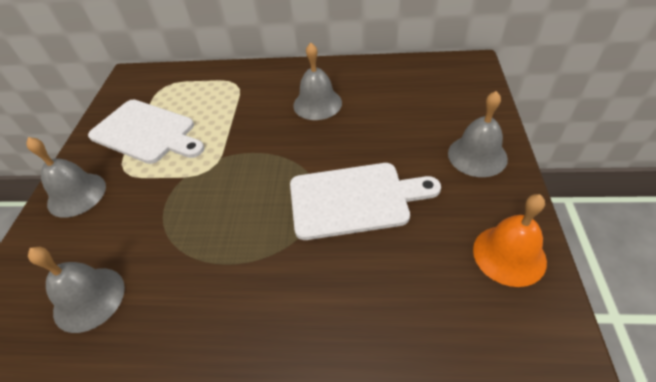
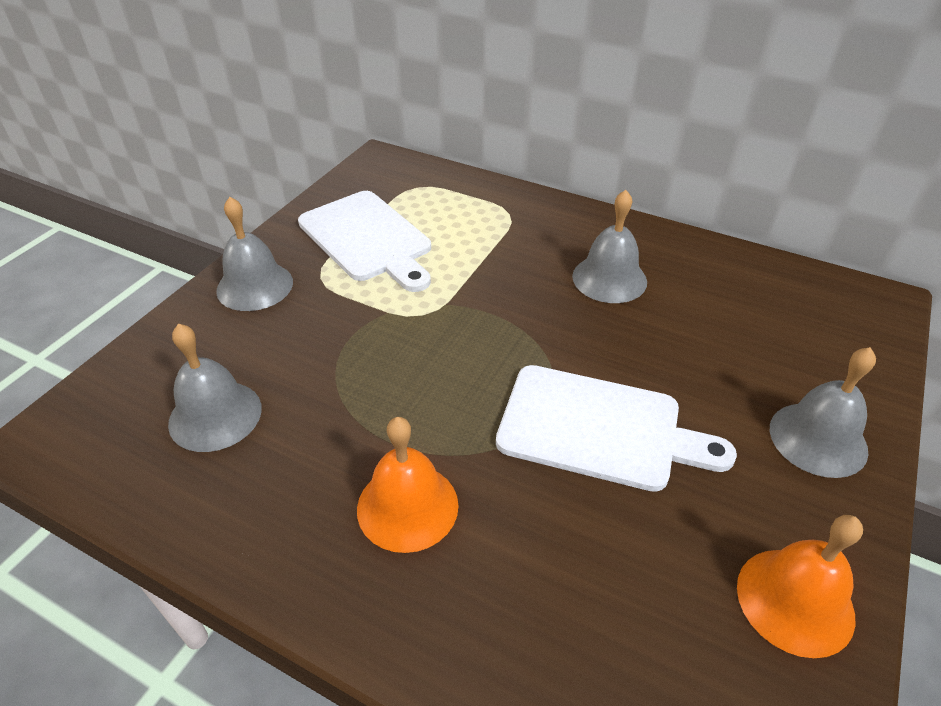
camera: 20 degrees right, 5 degrees down
none -> orange bell [357,417,459,553]

